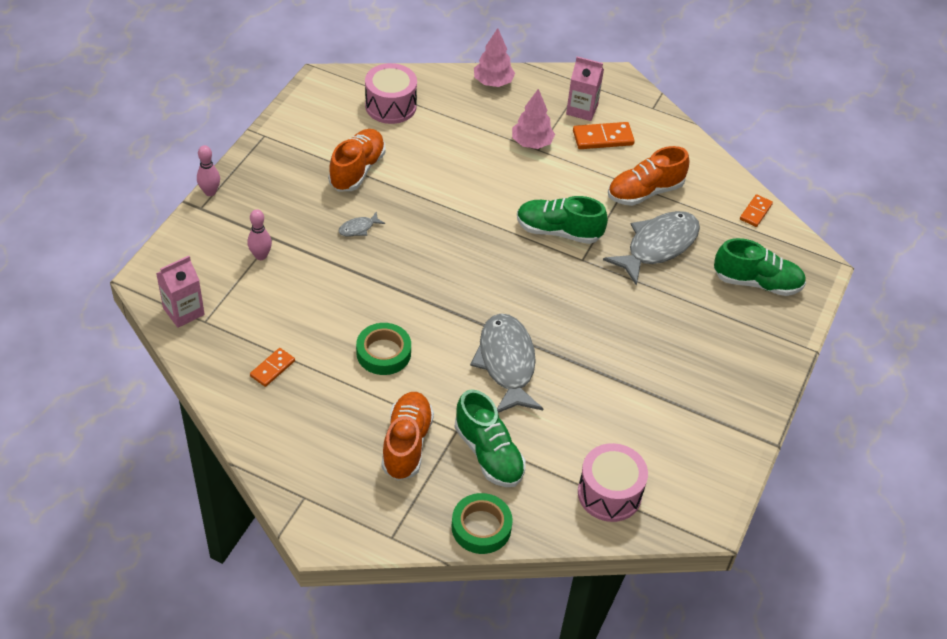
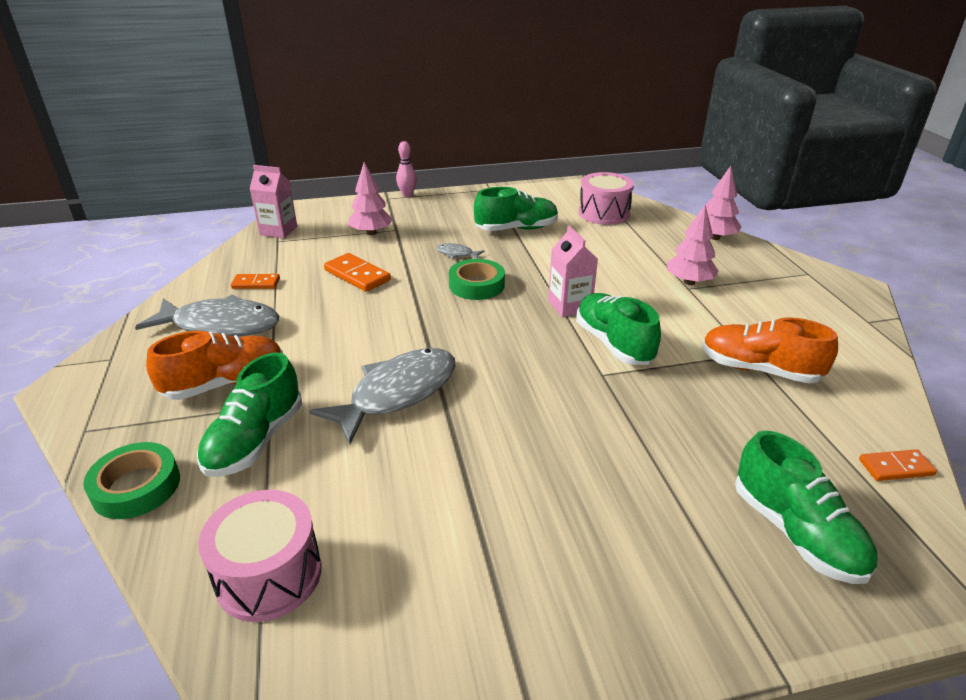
camera: 55 degrees right, 15 degrees down
pink bowling pin [248,209,272,260] -> pink tree [348,162,393,235]
orange shoe [328,129,386,191] -> green shoe [474,187,558,231]
green tape [356,323,411,375] -> green tape moved to [449,259,505,300]
pink carton [566,56,604,121] -> pink carton moved to [548,225,598,317]
orange domino [573,122,635,149] -> orange domino moved to [324,253,391,292]
grey fish [603,211,700,286] -> grey fish moved to [135,294,279,337]

